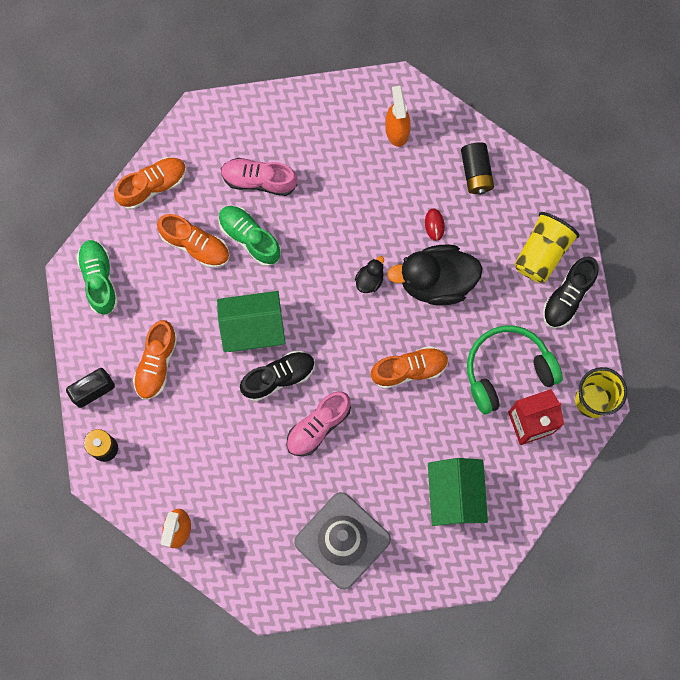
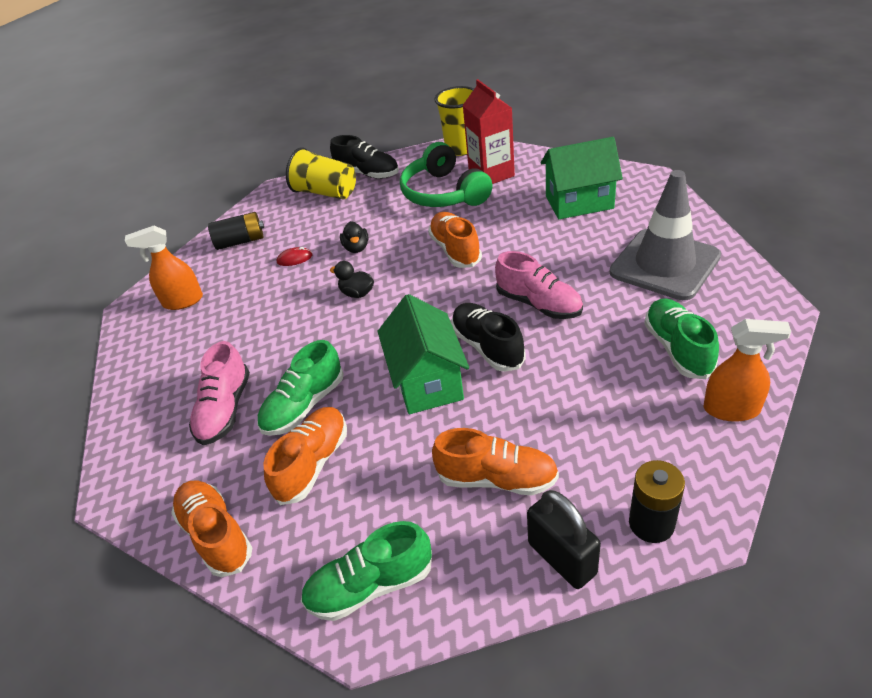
camera: 90 degrees left, 35 degrees down
black duck [387,244,483,306] -> black duck [340,221,369,253], size x0.44
none -> green shoe [644,299,719,379]

